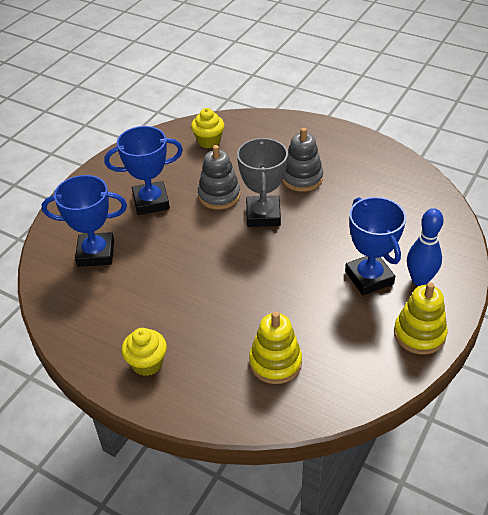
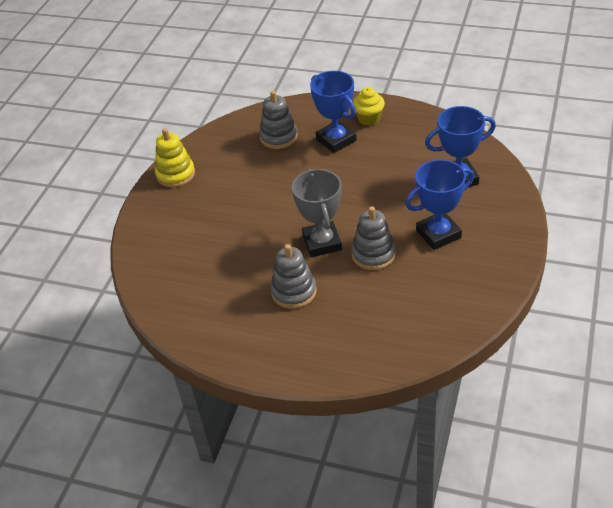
camera: 170 degrees right, 0 degrees up
yellow cupcake [191,108,224,148] -> none
yellow stacking toy [249,311,302,384] -> grey stacking toy [259,91,298,149]
blue trophy [345,197,406,295] -> blue trophy moved to [310,71,356,153]
blue bowling pin [407,208,443,286] -> none

